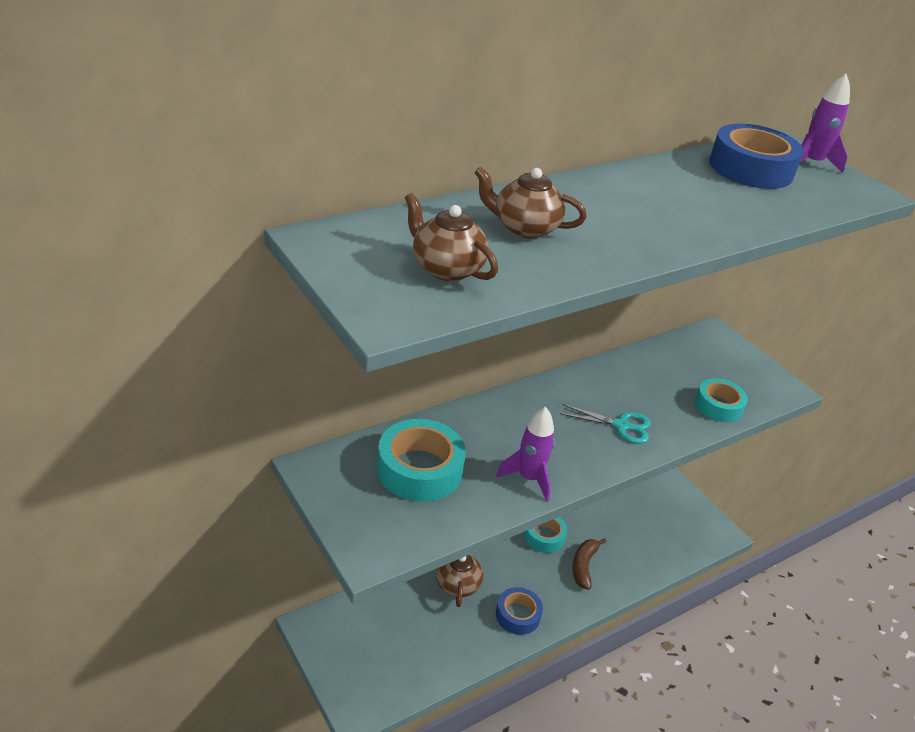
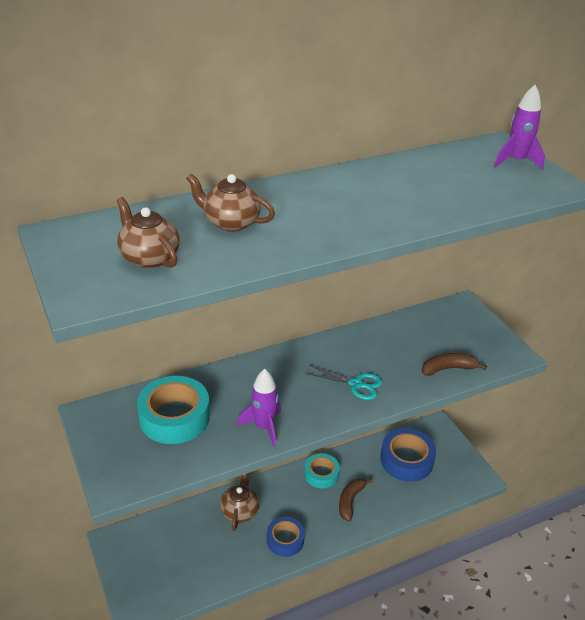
camera: 10 degrees right, 0 degrees up
turquoise tape [695,378,748,422] -> brown banana [422,353,487,376]
blue tape [709,124,804,189] -> blue tape moved to [380,428,436,482]

